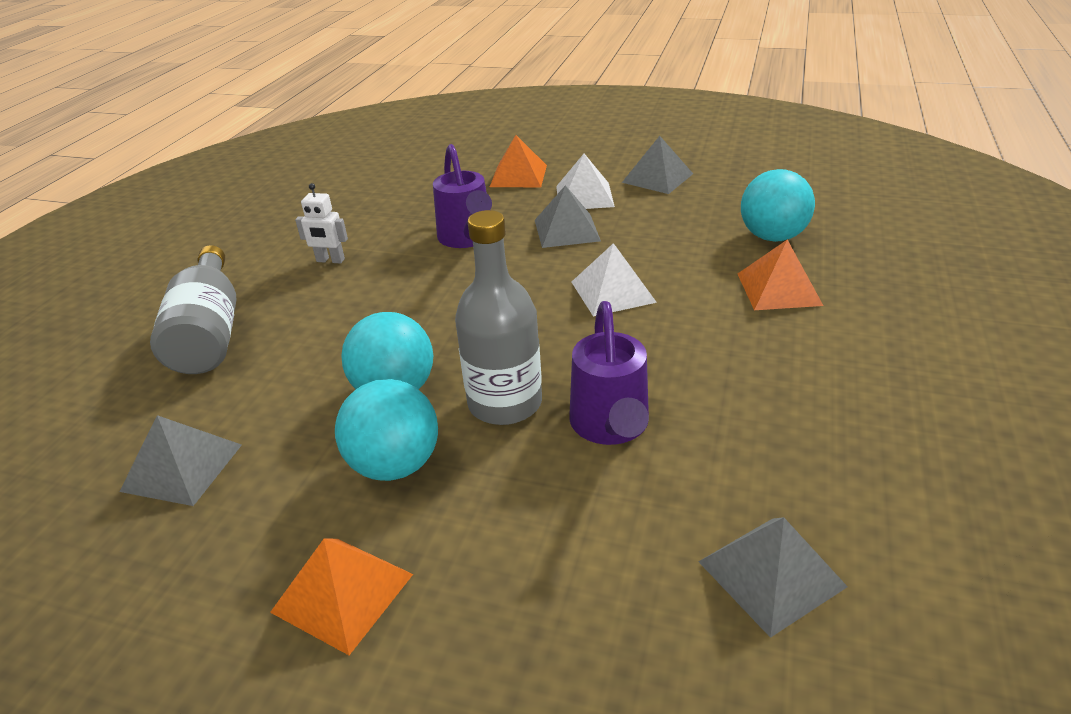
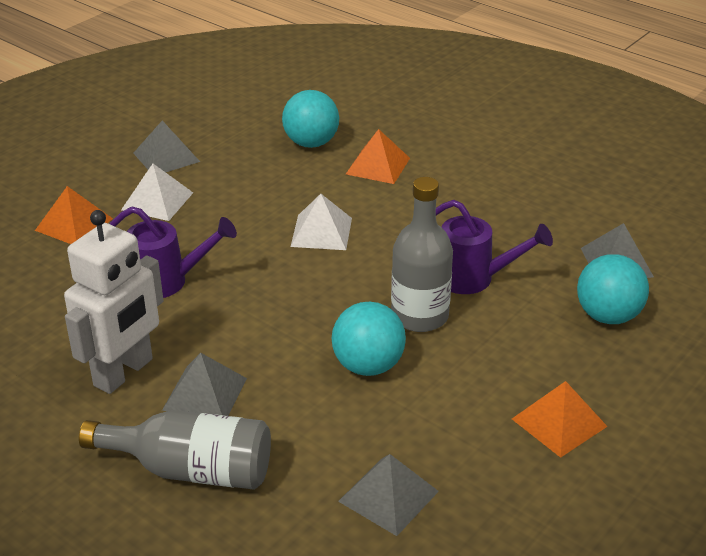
camera: 70 degrees left, 0 degrees up
white robot [295,183,348,264] -> white robot [64,210,164,394], size x2.19
turquoise ball [335,379,438,481] -> turquoise ball moved to [577,254,649,324]
grey pyramid [535,185,601,248] -> grey pyramid moved to [162,353,247,416]

